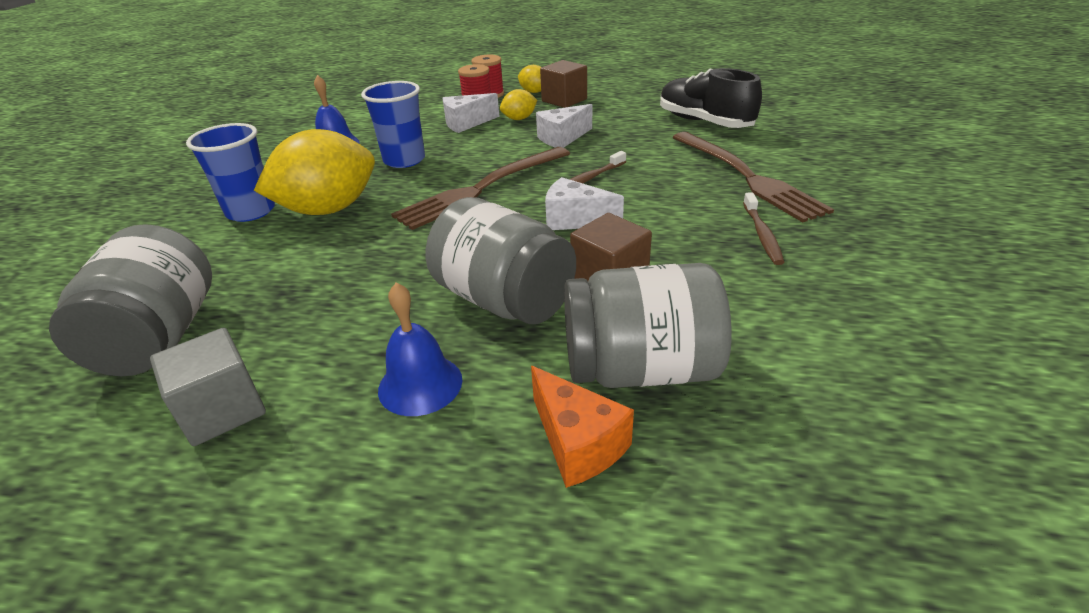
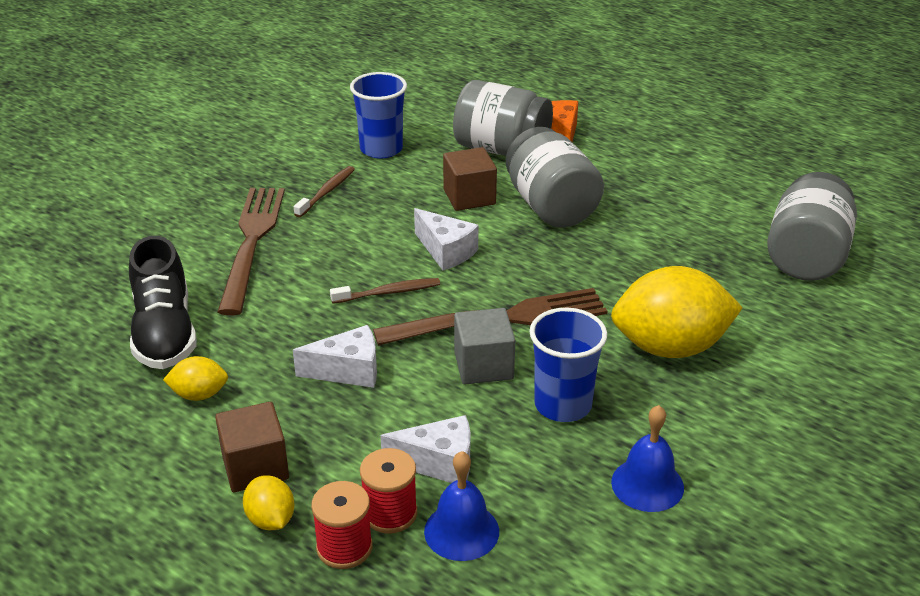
camera: 155 degrees left, 0 degrees up
grey cube [150,327,266,446] -> grey cube moved to [454,308,515,384]
blue cup [186,123,275,222] -> blue cup moved to [350,72,407,158]
blue bell [378,283,462,416] -> blue bell moved to [424,451,499,561]
yellow lemon [500,89,537,120] -> yellow lemon moved to [163,356,228,401]

